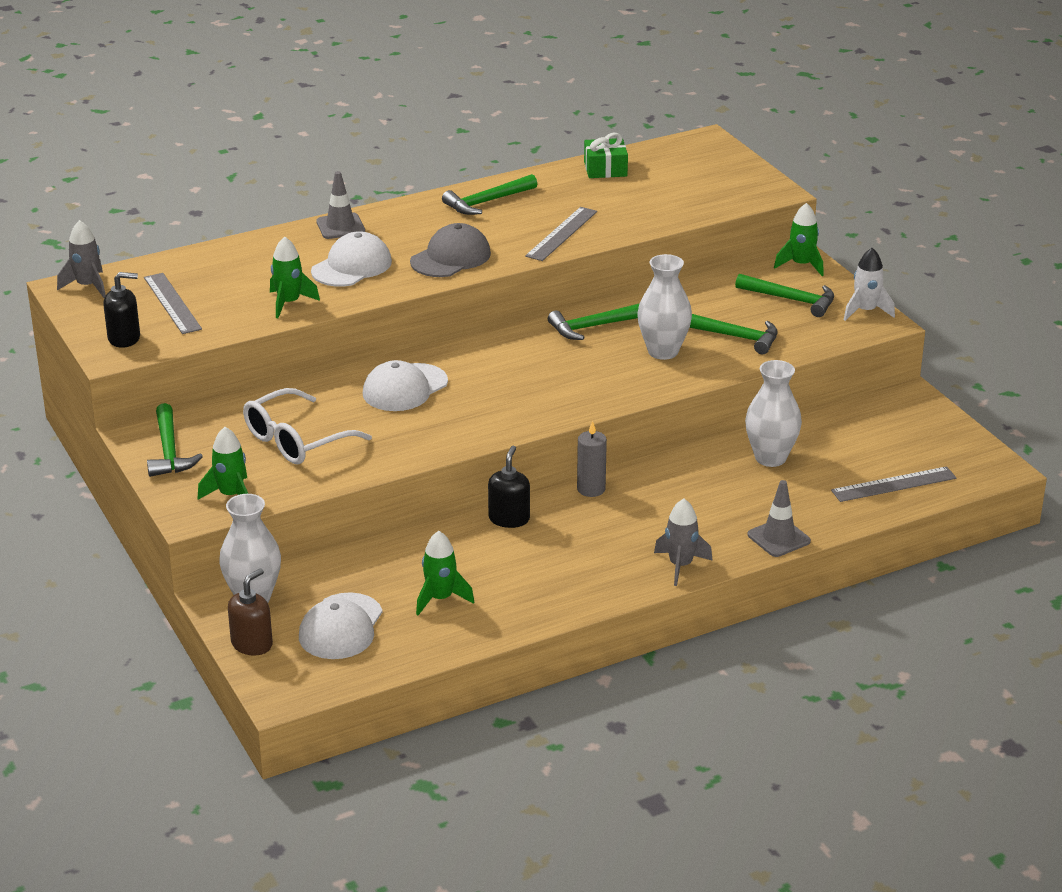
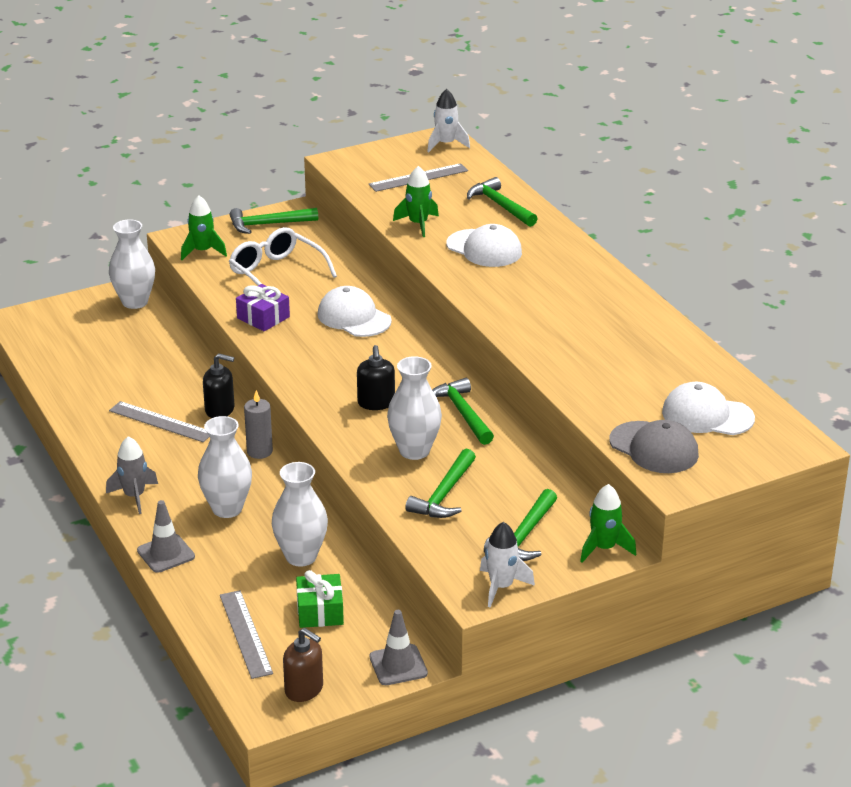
camera: 90 degrees right, 0 degrees up
grey rocket [57,220,106,298] -> white rocket [427,89,470,152]
black soap dispenser [103,272,140,348] -> black soap dispenser moved to [357,345,395,410]
brown soap dispenser [228,568,273,656] -> brown soap dispenser moved to [283,628,323,702]
white cap [299,592,383,659] -> white cap moved to [662,382,755,435]
grey traffic cone [316,171,365,239] -> grey traffic cone moved to [370,610,428,685]
grey cap [410,223,491,277] -> grey cap moved to [609,420,699,473]
green rocket [416,531,474,615] -> none
green hammer [442,174,537,215] -> green hammer moved to [467,177,538,227]
grey ruler [525,207,597,261] -> grey ruler moved to [109,401,209,442]
green gift [584,133,628,178] -> green gift moved to [296,570,344,628]
none -> white vase [198,416,252,518]
none -> purple gift [236,284,290,331]

